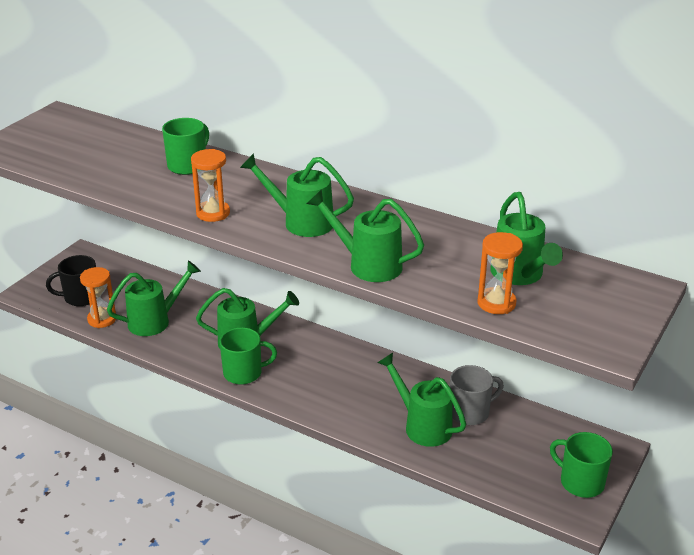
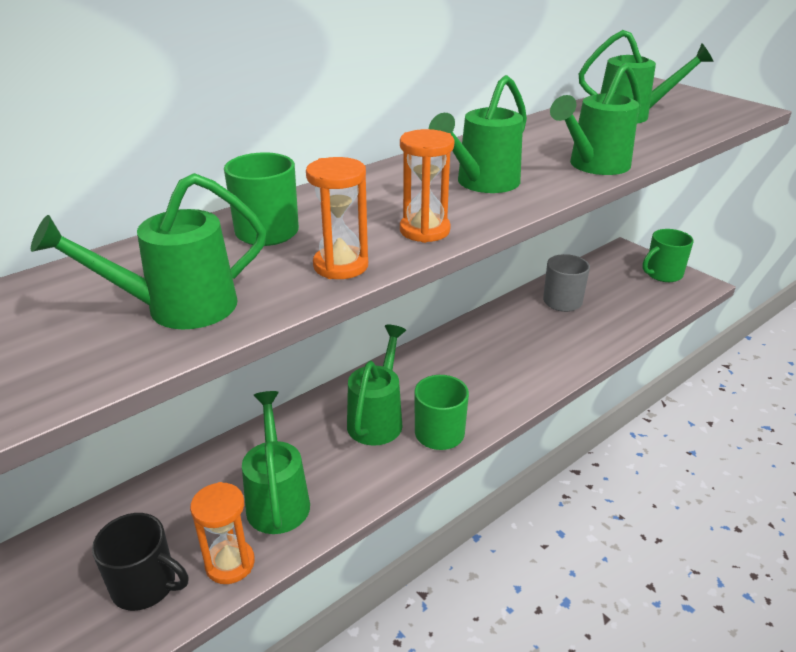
camera: 70 degrees left, 0 degrees up
black mug [46,255,96,306] -> black mug turned 75 degrees counterclockwise [92,513,188,611]
green watering can [377,353,466,447] -> green watering can moved to [31,173,266,329]
orange hourglass [477,232,523,314] -> orange hourglass moved to [306,157,368,279]

